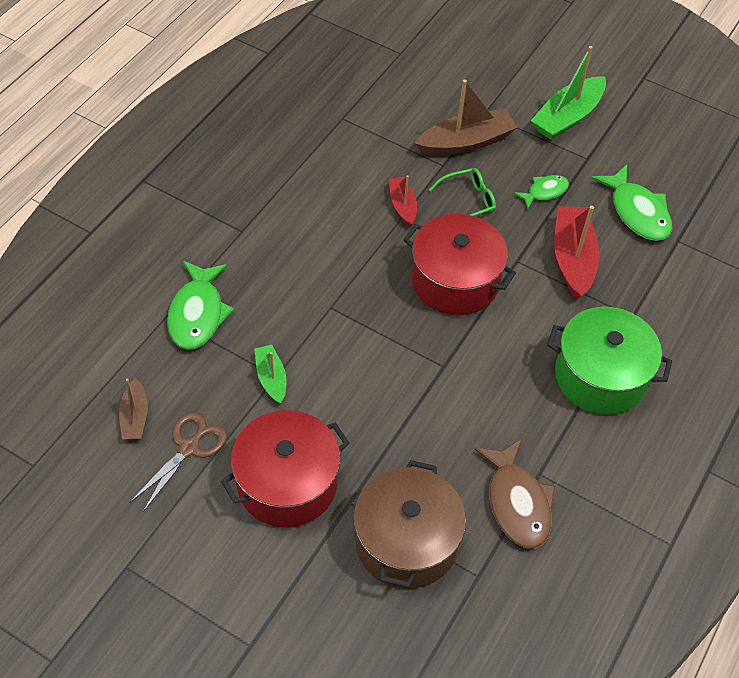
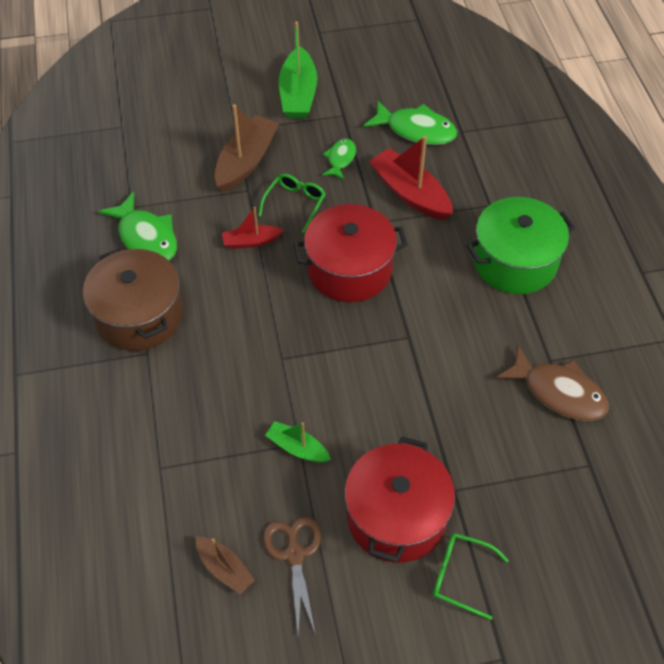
camera: 40 degrees left, 0 degrees up
green fish [167,261,234,349] -> green fish moved to [98,192,177,260]
brown pot [354,460,466,589] -> brown pot moved to [83,248,183,351]
red boat [389,175,417,227] -> red boat turned 45 degrees counterclockwise [222,207,283,249]
none -> green glasses [433,533,509,620]

